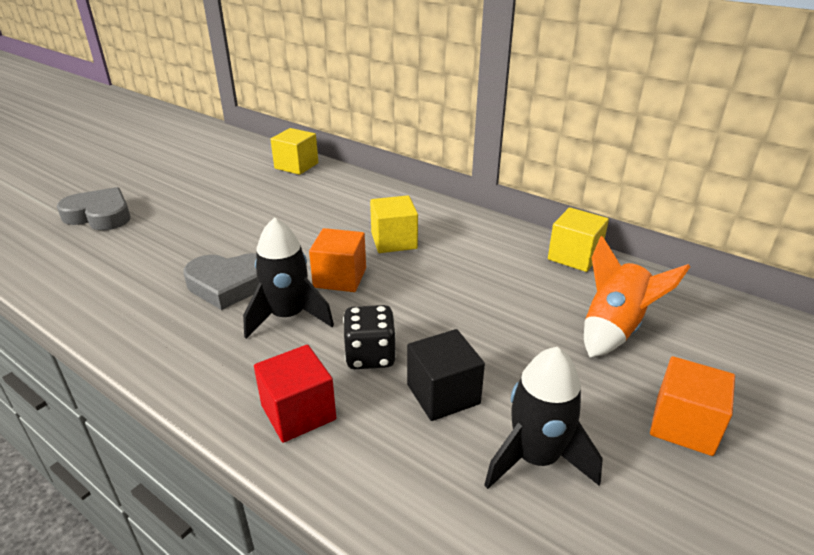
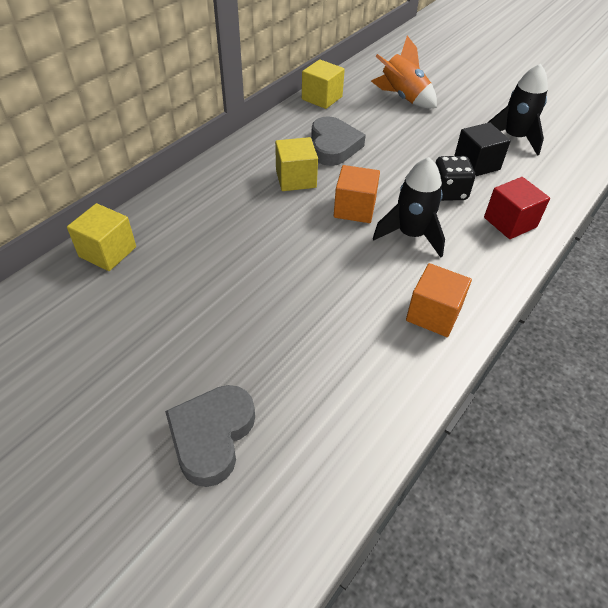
camera: 90 degrees left, 15 degrees up
grey heart [183,253,259,310] -> grey heart moved to [311,116,366,166]
orange cube [650,356,735,456] -> orange cube moved to [406,263,472,337]

